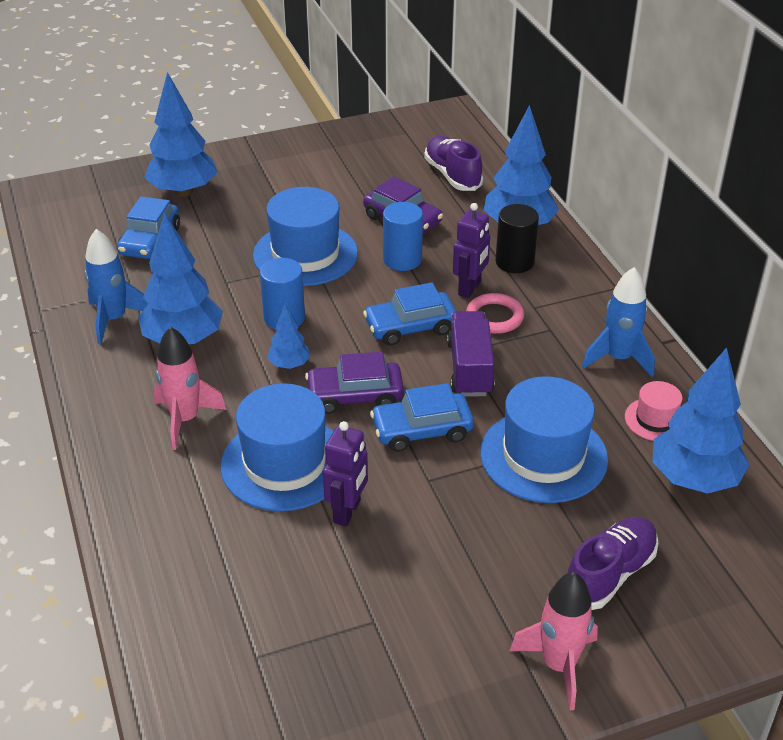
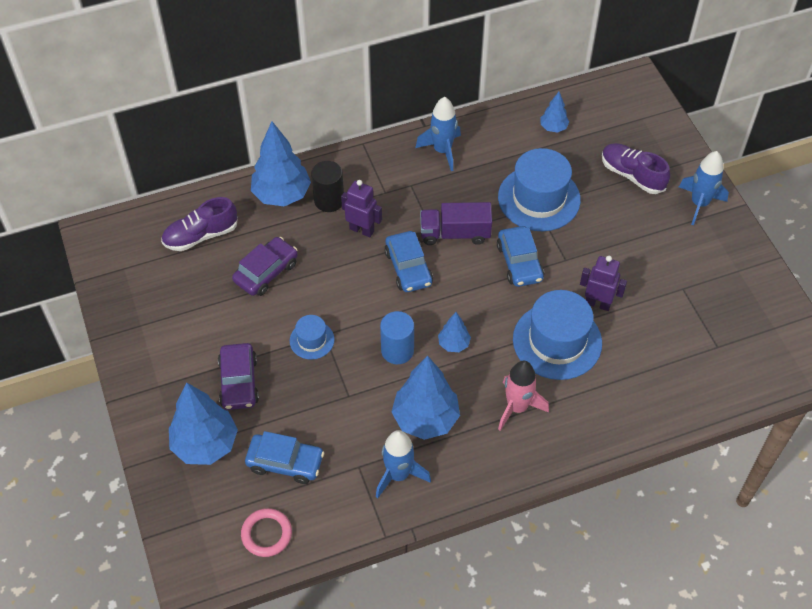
camera: 90 degrees left, 15 degrees up
blue hat [253,187,358,286] -> blue hat [290,315,335,360], size x0.50
purple car [305,352,404,414] -> purple car moved to [218,343,259,410]
blue cylinder [383,202,423,271] -> none
pink ring [466,293,524,334] -> pink ring moved to [241,508,292,557]
pink rocket [510,572,598,710] -> blue rocket [679,151,729,225]
pink hat [625,381,682,441] -> none
blue tree [652,348,750,494] -> blue tree [540,92,569,133], size x0.50

